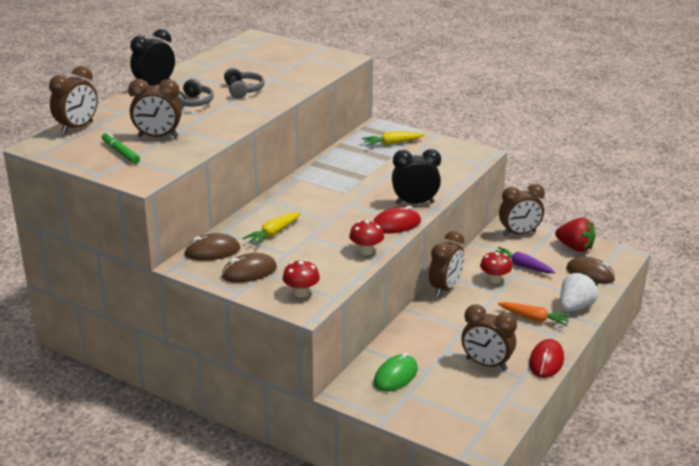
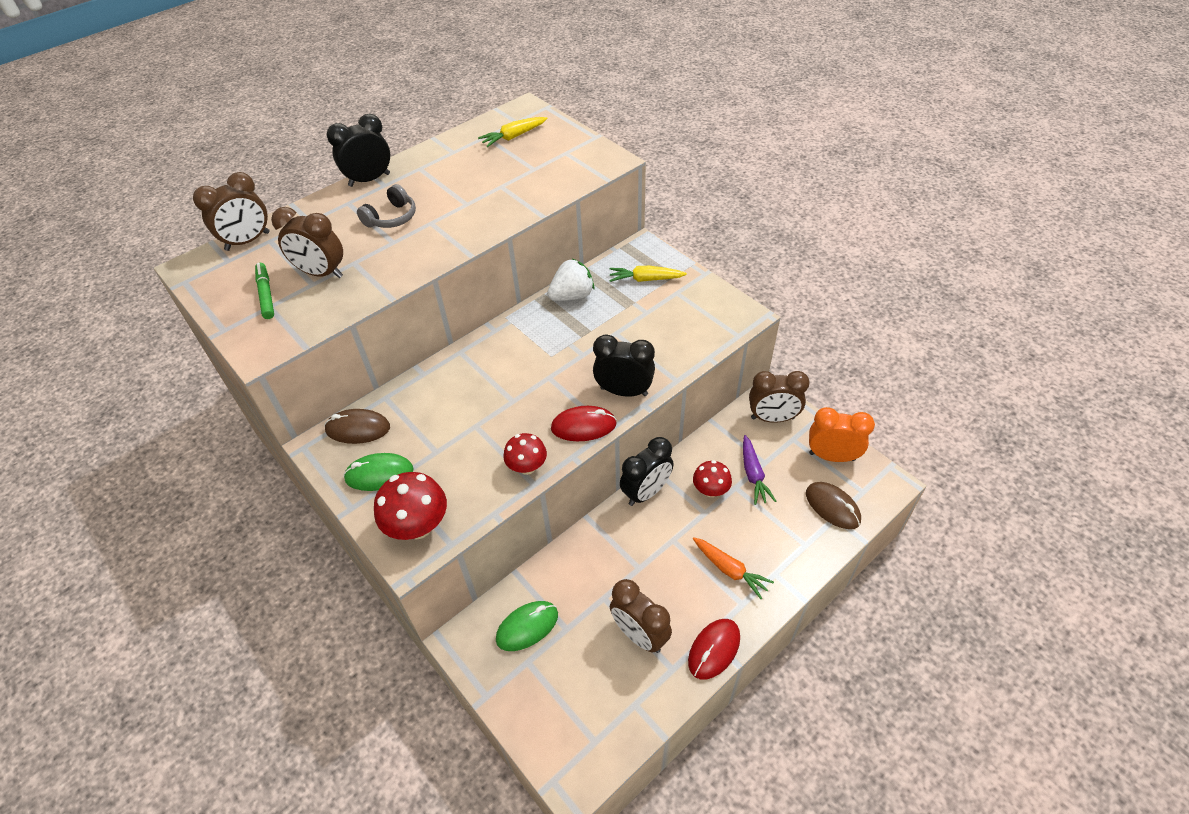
camera: 20 degrees right, 20 degrees up
brown mouse [222,253,277,283] -> green mouse [343,453,414,491]
grey headphones [224,68,265,99] -> none
yellow carrot [243,212,301,245] -> yellow carrot moved to [478,117,547,147]
red mushroom [283,259,320,298] -> red mushroom [374,472,447,540], size x1.56
brown clock [429,231,464,297] -> black clock [620,437,674,506]
purple carrot [494,247,555,273] -> purple carrot turned 150 degrees counterclockwise [743,435,776,505]
red strawberry [555,218,596,252] -> orange clock [809,407,875,462]
white strawberry [560,272,598,312] -> white strawberry moved to [547,258,594,301]

